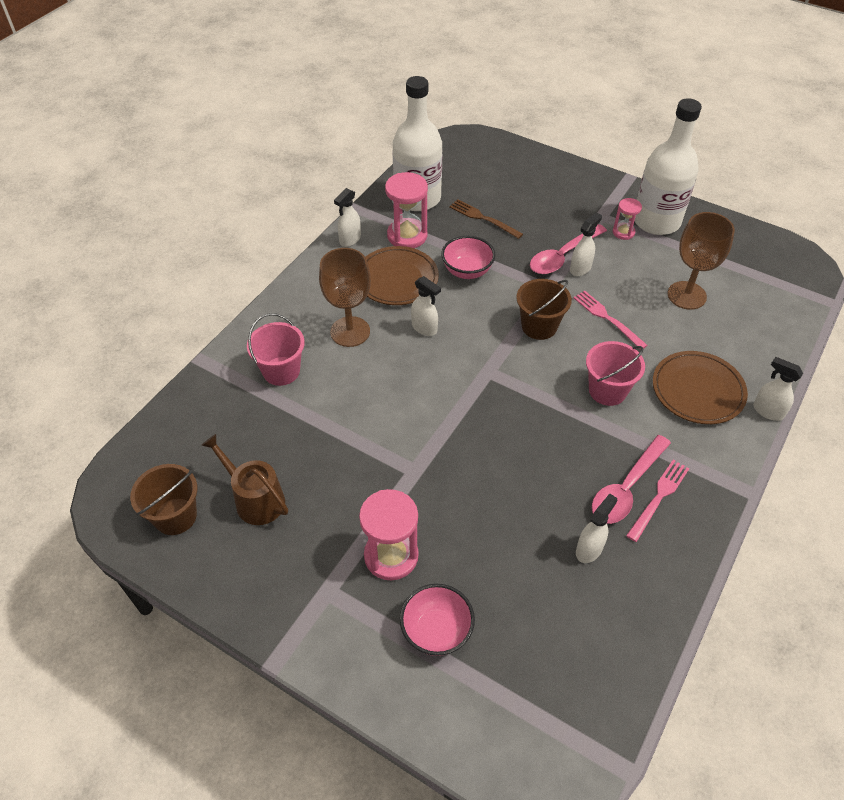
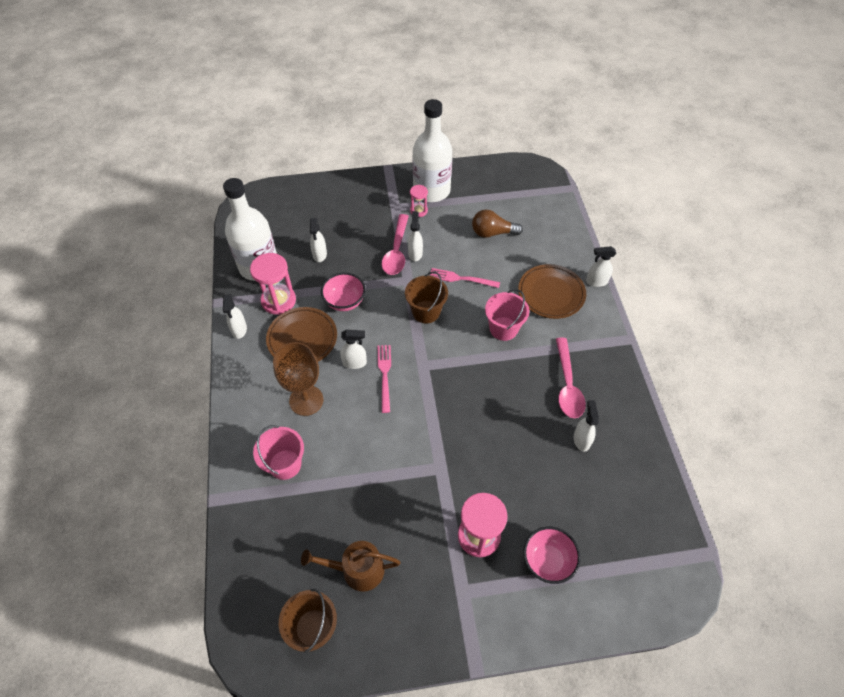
camera: 40 degrees left, 5 degrees up
brown fork [449,199,523,239] -> white spray bottle [310,218,327,262]
pink fork [626,460,690,542] -> pink fork moved to [378,345,391,413]
brown goblet [668,212,735,310] -> brown light bulb [472,210,523,238]

